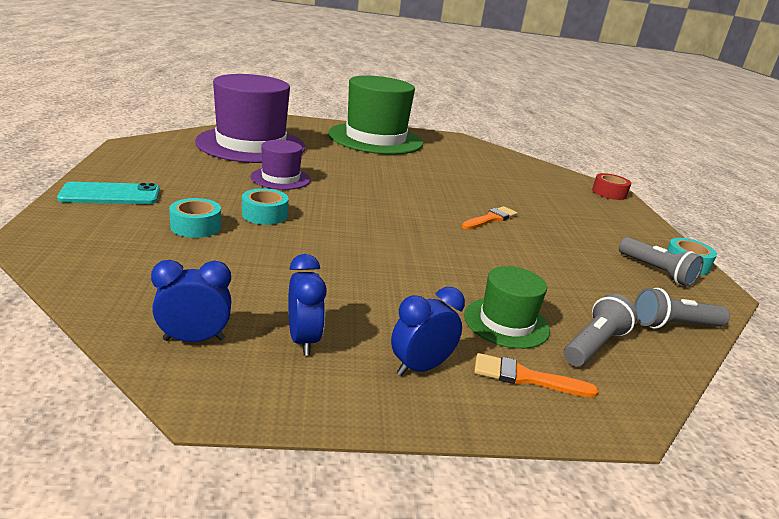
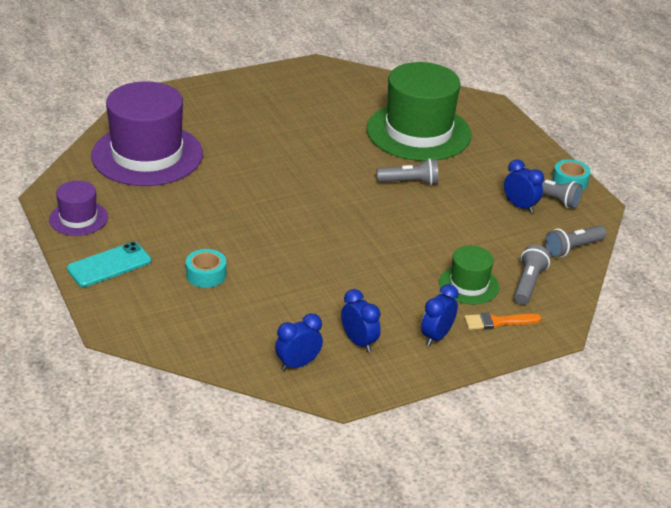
camera: 20 degrees left, 10 degrees up
turquoise tape [242,188,289,225] -> none
purple hat [251,140,311,190] -> purple hat moved to [49,180,108,236]
green hat [328,75,423,155] -> green hat moved to [366,62,471,161]
orange brush [462,206,518,230] -> grey flashlight [376,158,438,185]
red tape [592,173,631,200] -> none
none -> blue clock [504,159,544,213]

